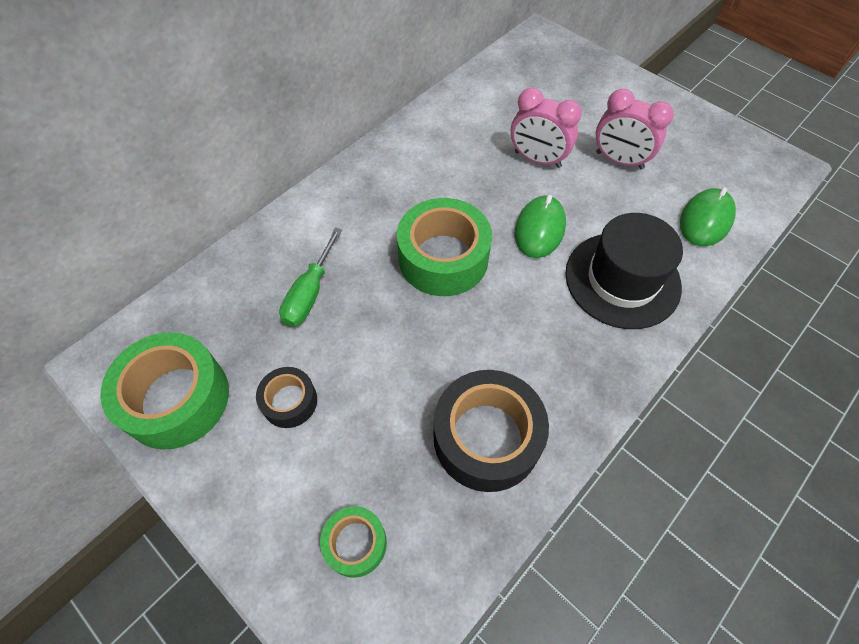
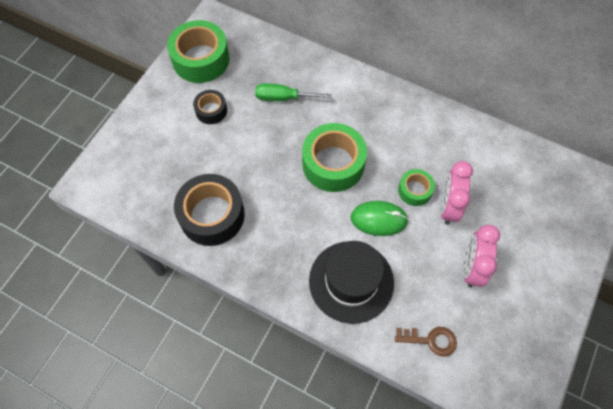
camera: 75 degrees right, 5 degrees up
green tape [320,506,387,578] -> green tape moved to [398,169,435,206]
green mouse [680,187,736,246] -> brown key [395,327,457,356]

